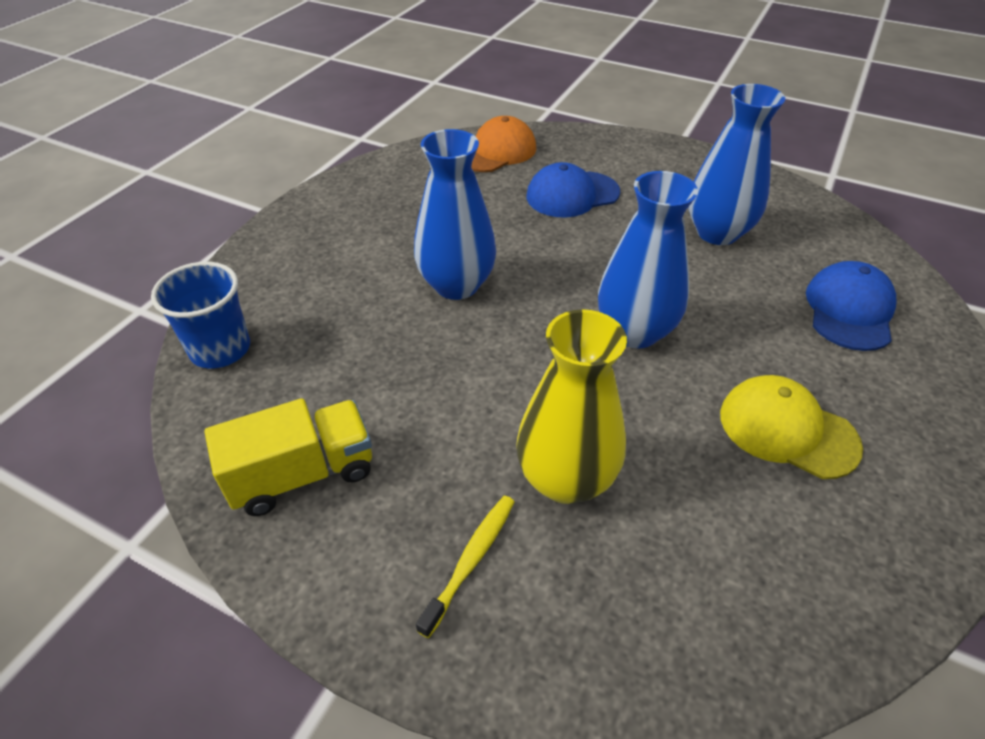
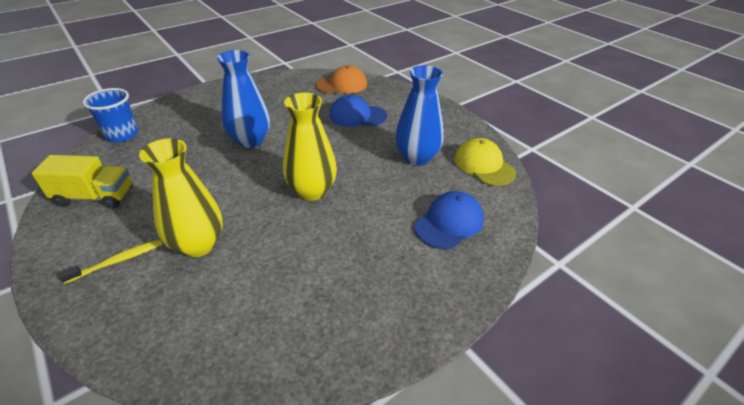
camera: 25 degrees right, 5 degrees down
blue vase [598,171,698,349] -> yellow vase [283,92,337,201]
yellow cap [720,375,863,479] -> yellow cap moved to [454,138,516,186]

